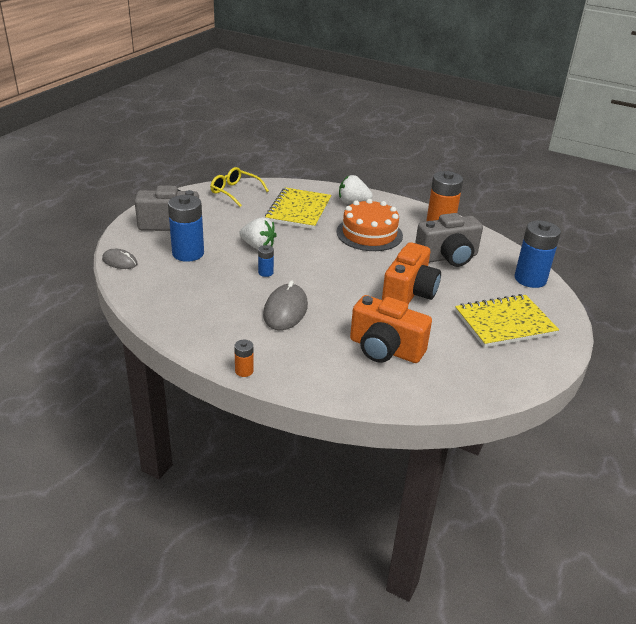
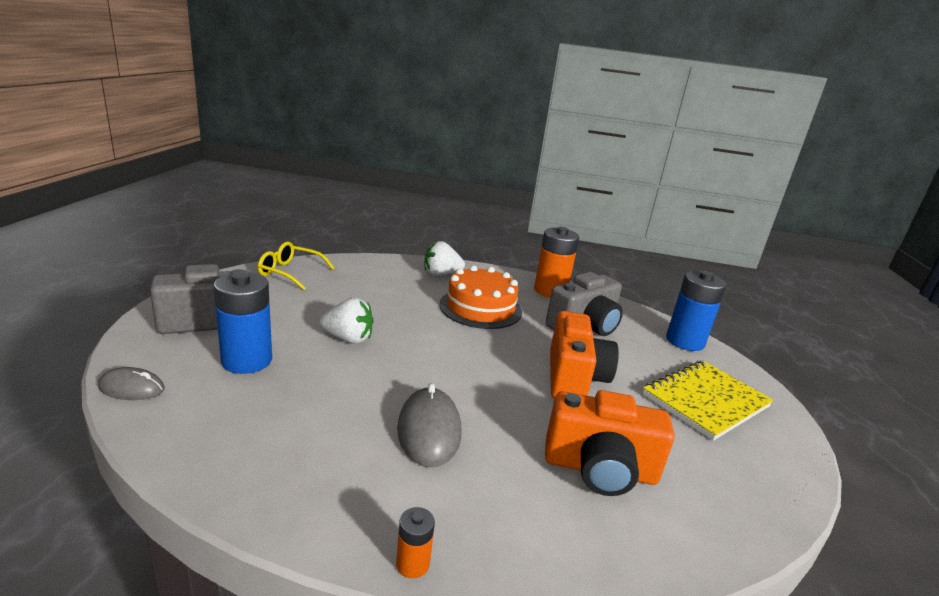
camera: 20 degrees left, 10 degrees down
blue battery [258,245,274,277] -> none
yellow notebook [265,187,332,229] -> none

